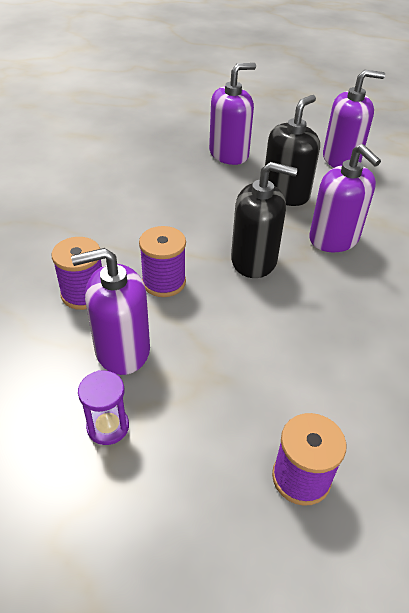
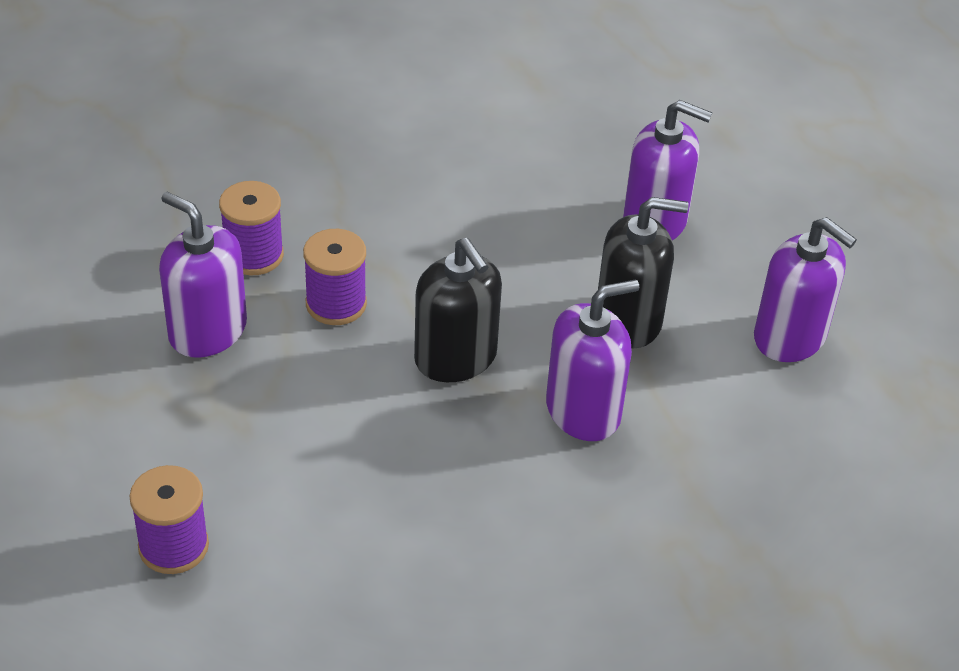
camera: 50 degrees right, 0 degrees up
purple hourglass [78,370,129,445] -> none
purple soap dispenser [309,144,381,252] -> purple soap dispenser turned 135 degrees counterclockwise [546,279,639,441]

